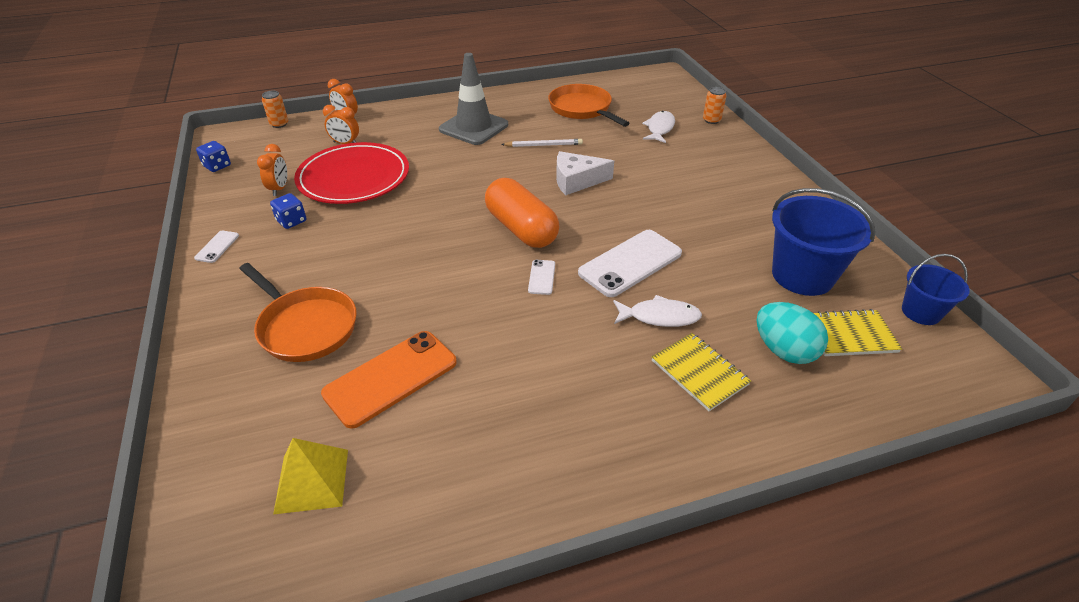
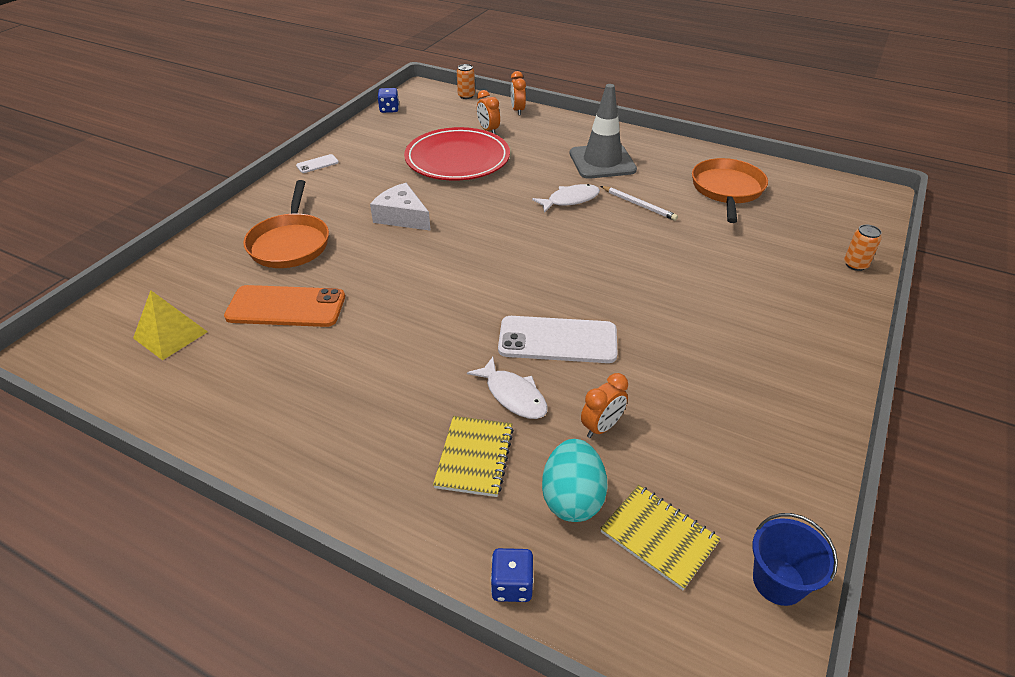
camera: 45 degrees right, 0 degrees up
orange clock [257,144,287,196] -> orange clock moved to [581,373,628,438]
blue dice [270,193,306,229] -> blue dice moved to [491,548,534,602]
orange capsule [485,178,559,248] -> none
white phone [528,260,555,295] -> none
white cheese [556,151,614,195] -> white cheese moved to [370,183,431,231]
white fish [642,111,675,143] -> white fish moved to [532,184,600,213]
blue bucket [772,188,876,296] -> none

